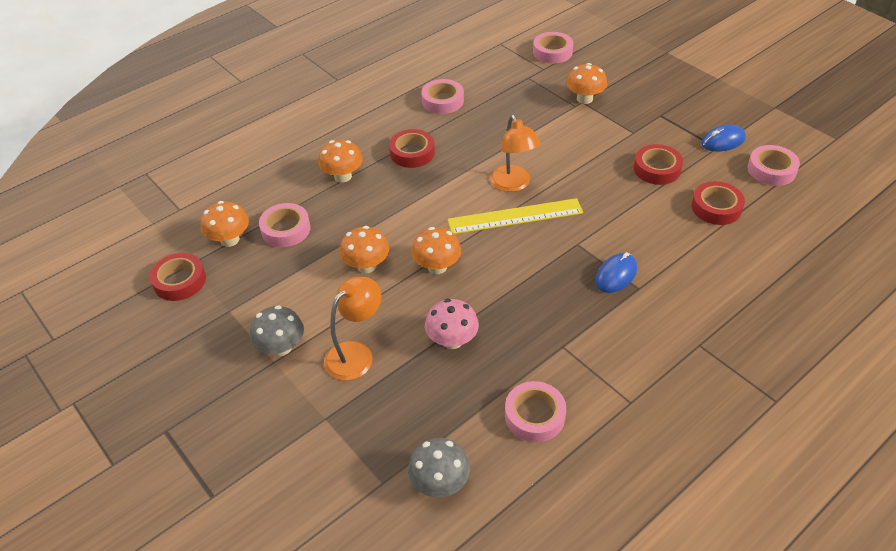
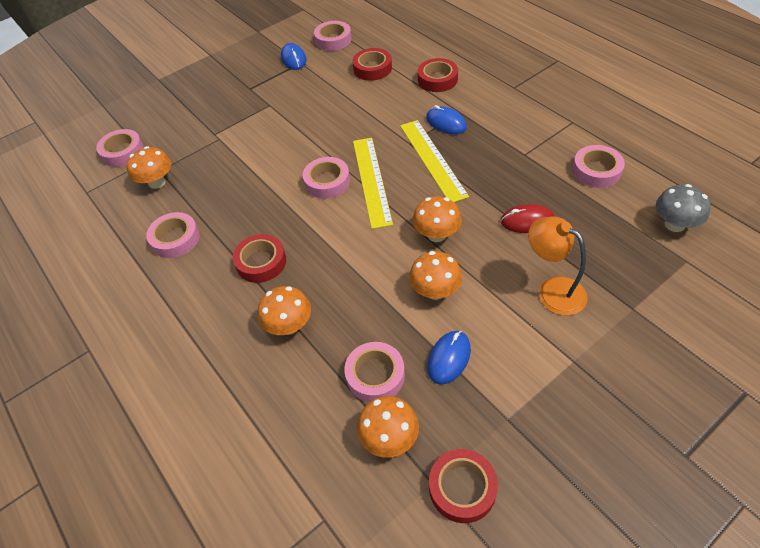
camera: 85 degrees left, 5 degrees up
grey mushroom [250,305,304,356] -> none
pink mushroom [425,299,479,349] -> red mouse [500,204,555,233]
orange lamp [490,115,541,192] -> pink tape [303,157,350,199]
orange mushroom [566,63,607,104] -> orange mushroom moved to [127,146,171,189]
red tape [634,144,683,185] -> red tape moved to [418,58,458,92]
none -> yellow ruler [400,120,469,202]
none -> blue mouse [427,331,471,384]

